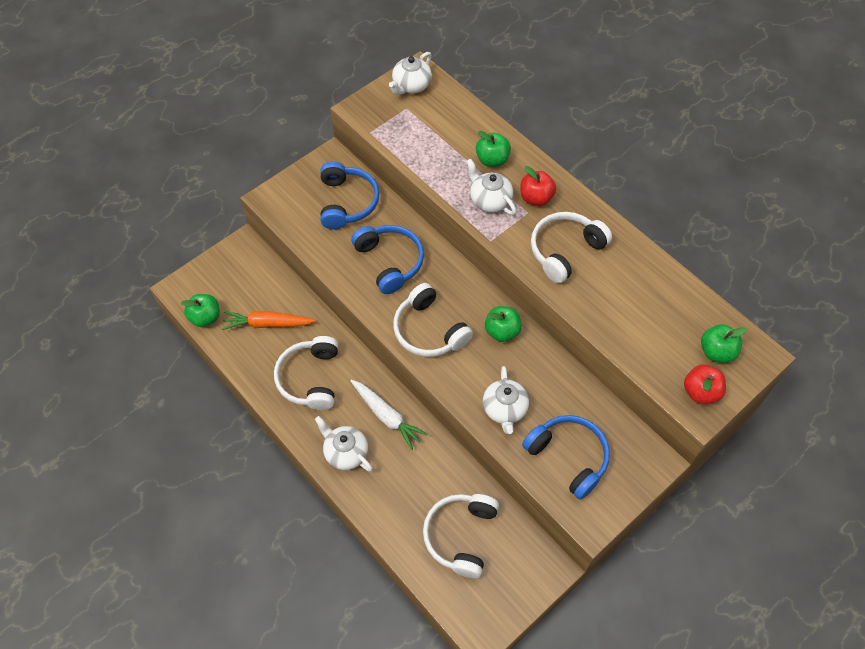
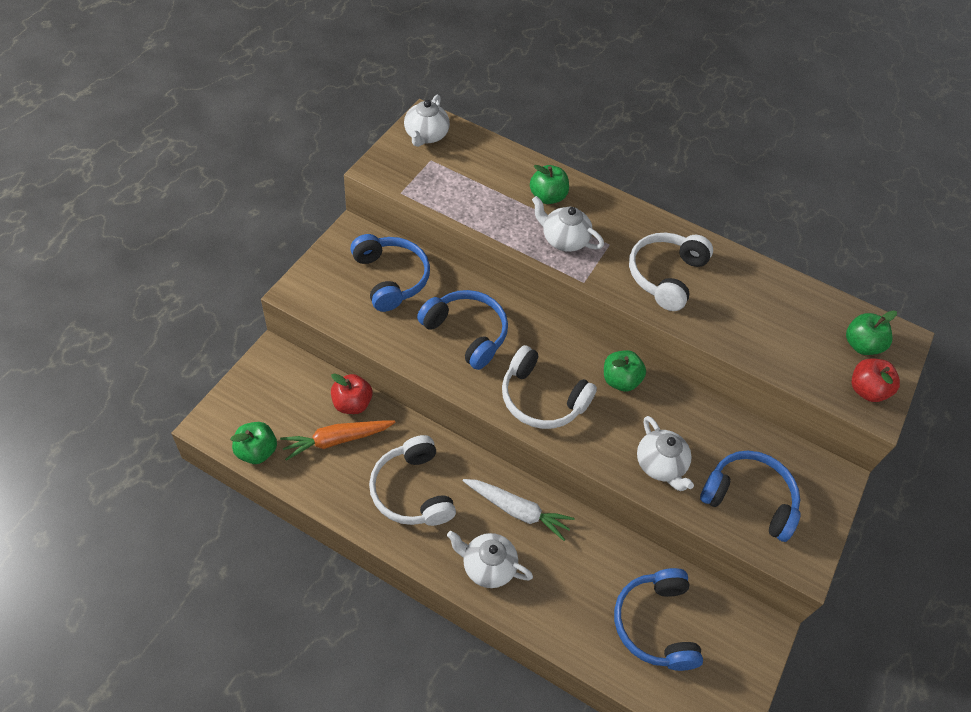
camera: 25 degrees left, 5 degrees down
white headphones [423,494,499,578] -> blue headphones [614,568,703,671]
red apple [521,166,556,206] -> red apple moved to [331,374,373,414]

